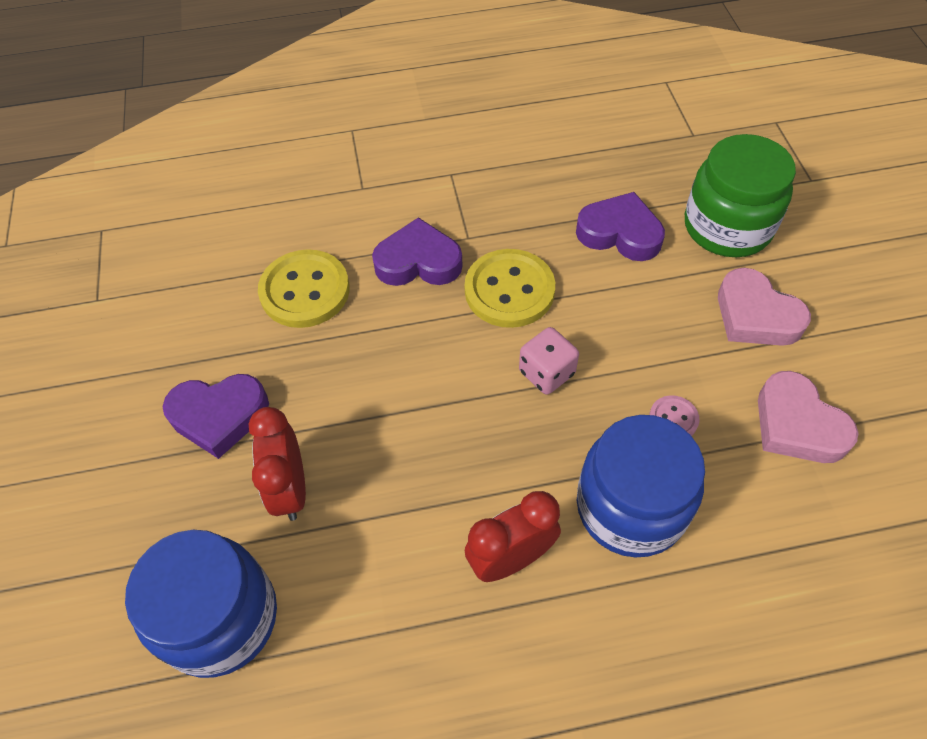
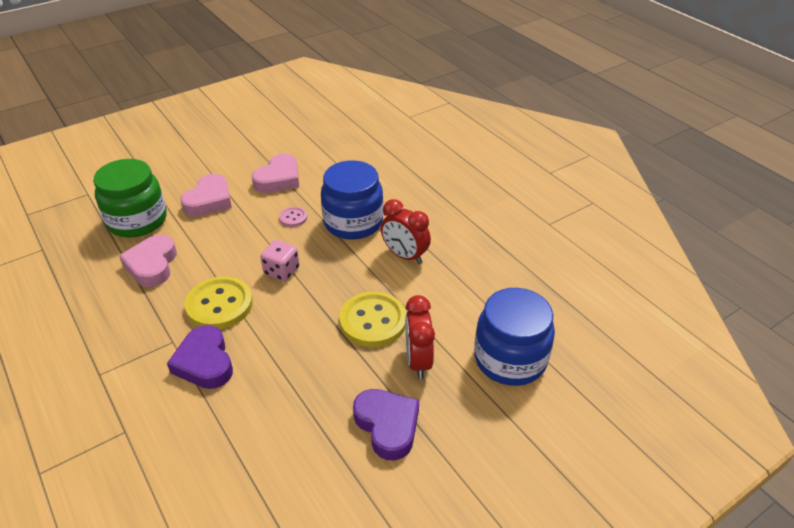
camera: 115 degrees left, 15 degrees down
red clock [249,407,306,521] -> red clock turned 120 degrees clockwise [405,295,435,379]
yellow button [258,249,350,328] -> yellow button moved to [339,292,407,347]
purple heart [576,192,665,261] -> pink heart [119,235,177,287]

